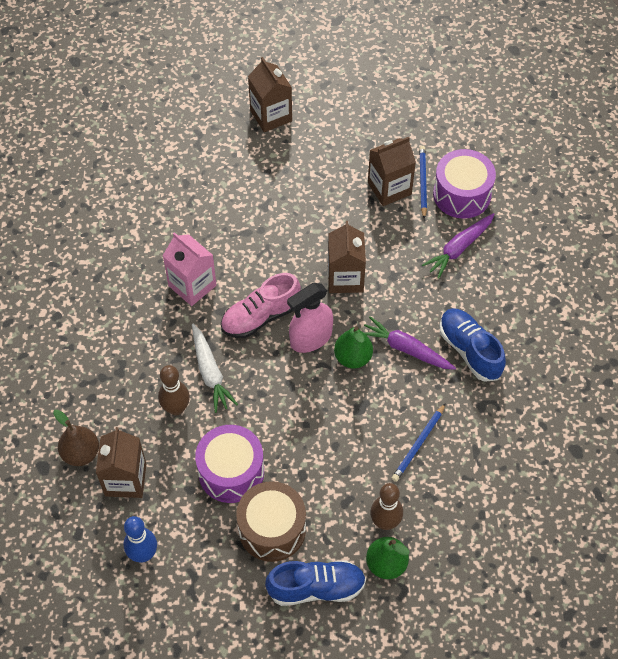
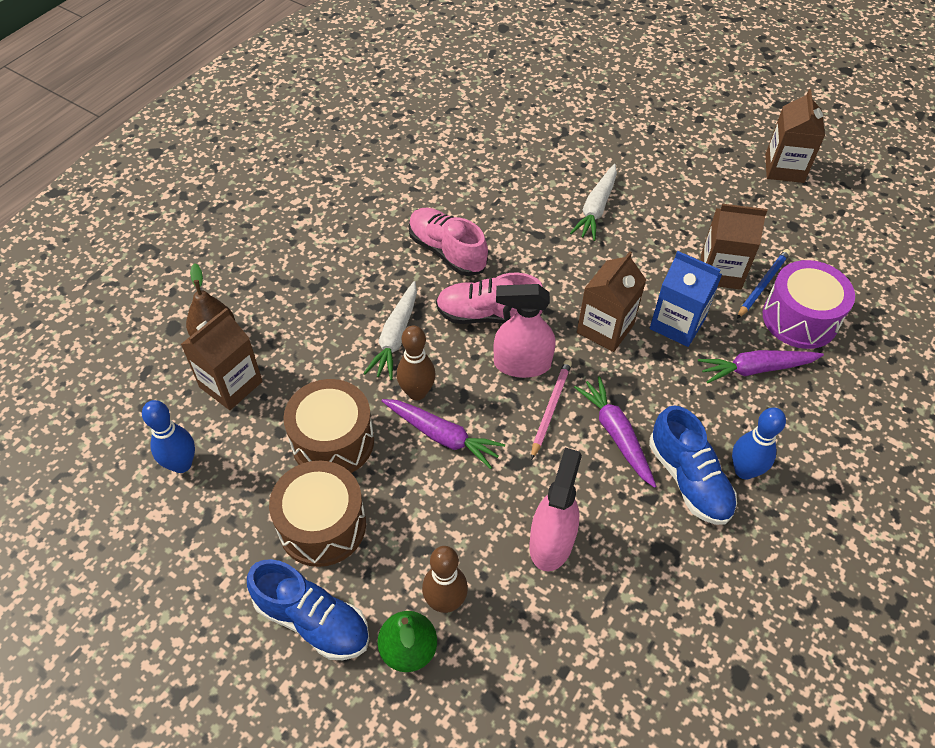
camera: 35 degrees right, 5 degrees down
brown bowling pin [158,365,190,416] -> brown bowling pin moved to [397,325,436,400]
pink carton [163,232,217,306] -> pink shoe [409,208,488,276]
purple drum [195,425,264,503] -> brown drum [283,379,374,473]
brown carton [248,57,292,132] -> brown carton moved to [765,89,825,183]
green pear [334,326,373,368] -> pink pencil [531,360,572,460]
blue pencil [392,403,446,482] -> pink spray bottle [529,448,582,571]
blue shoe [439,308,506,382] -> blue shoe turned 150 degrees clockwise [649,405,737,525]
none -> purple carrot [382,399,505,469]
none -> white carrot [570,164,617,241]
none -> blue carton [650,251,722,347]
none -> blue bowling pin [732,407,786,480]

